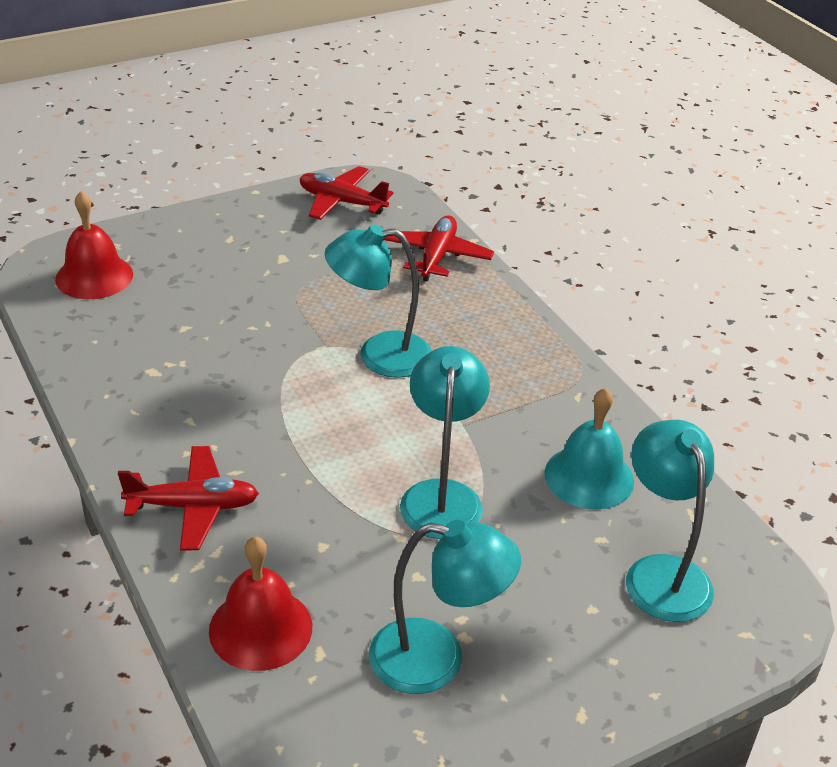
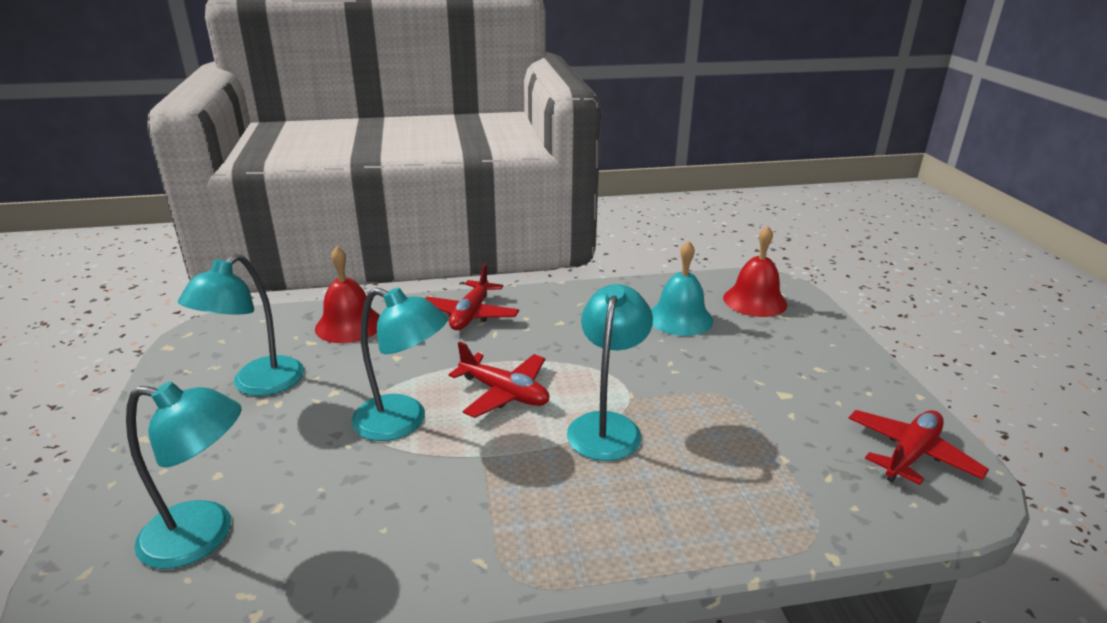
camera: 110 degrees right, 10 degrees down
red plane [384,216,494,282] -> red plane moved to [449,341,549,418]
turquoise bell [544,388,634,510] -> turquoise bell moved to [651,241,713,336]

